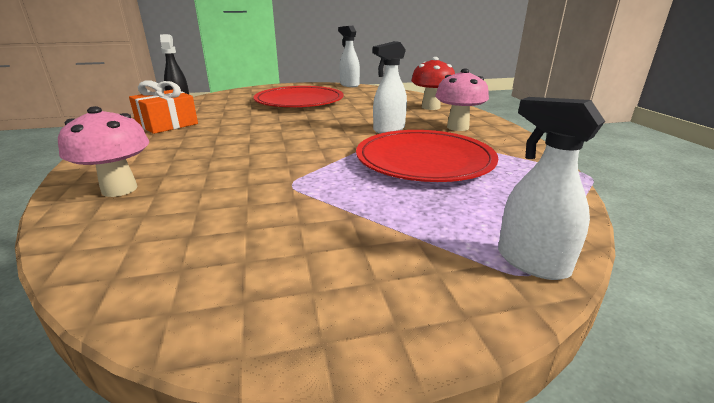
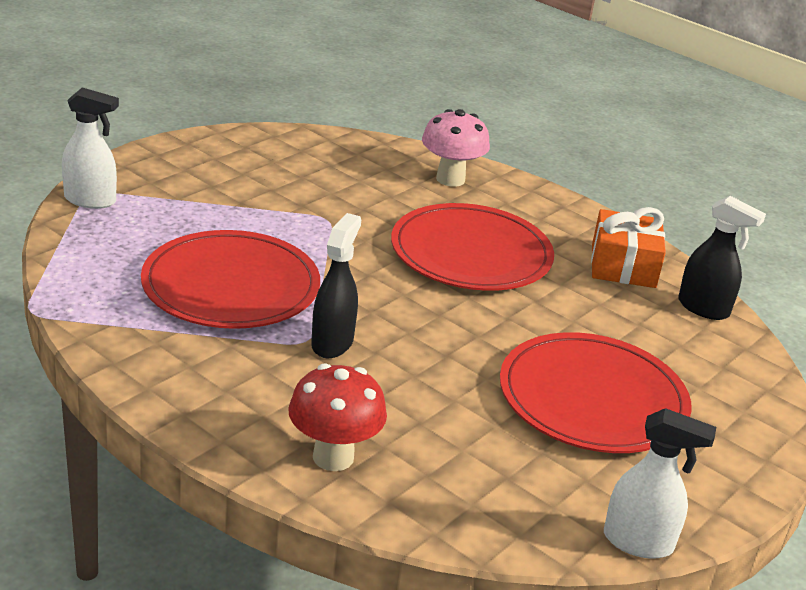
camera: 140 degrees right, 5 degrees up
white spray bottle [373,41,407,133] -> black spray bottle [311,213,361,358]
pink mushroom [435,68,489,131] -> none
none -> red plate [391,203,554,291]

